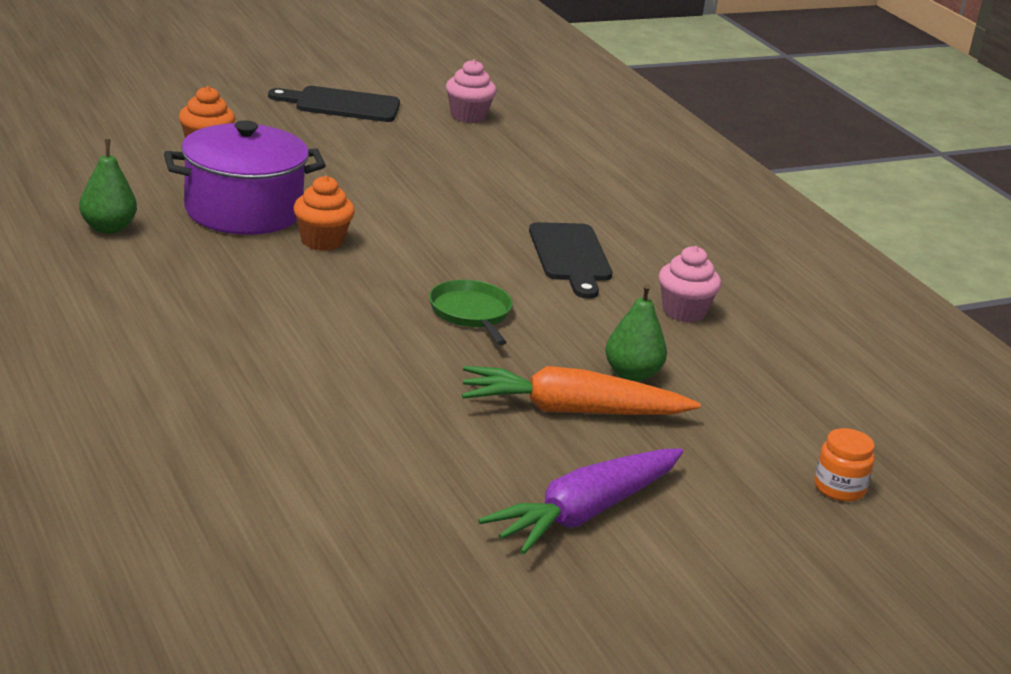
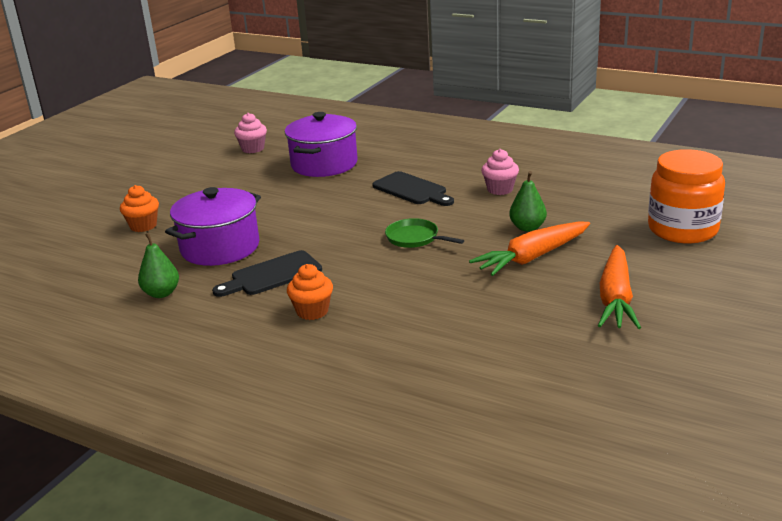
camera: 30 degrees left, 0 degrees up
black cutting board [268,86,400,122] -> black cutting board moved to [212,250,322,297]
orange cupcake [293,176,355,251] -> orange cupcake moved to [287,264,333,320]
purple carrot [478,449,683,554] -> orange carrot [598,245,641,329]
orange jar [814,428,875,502] -> orange jar [648,149,725,244], size x2.31
none -> purple pot [285,112,358,177]

